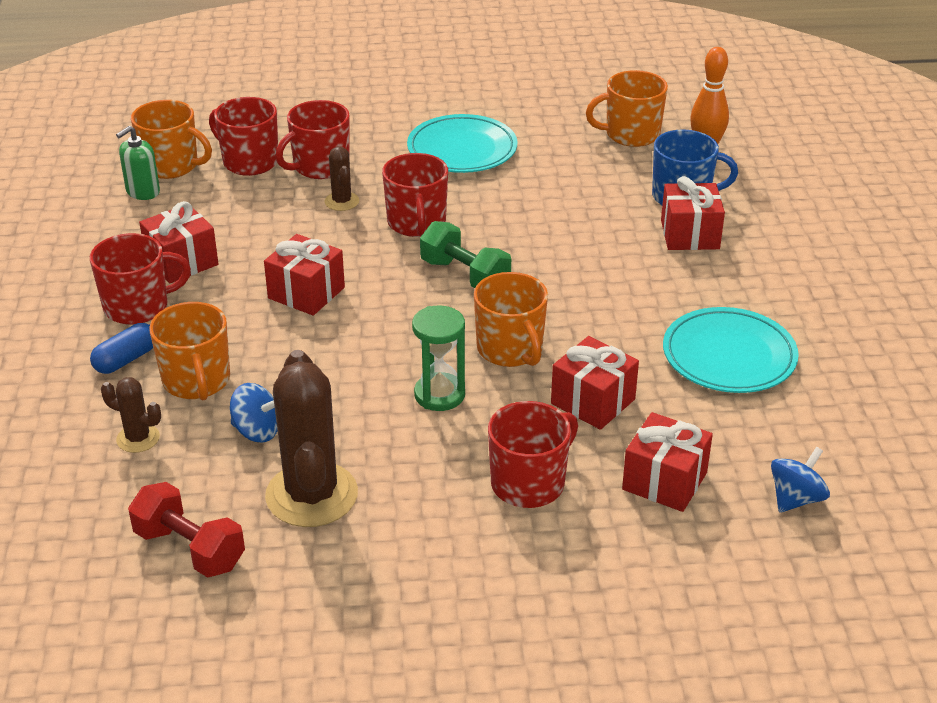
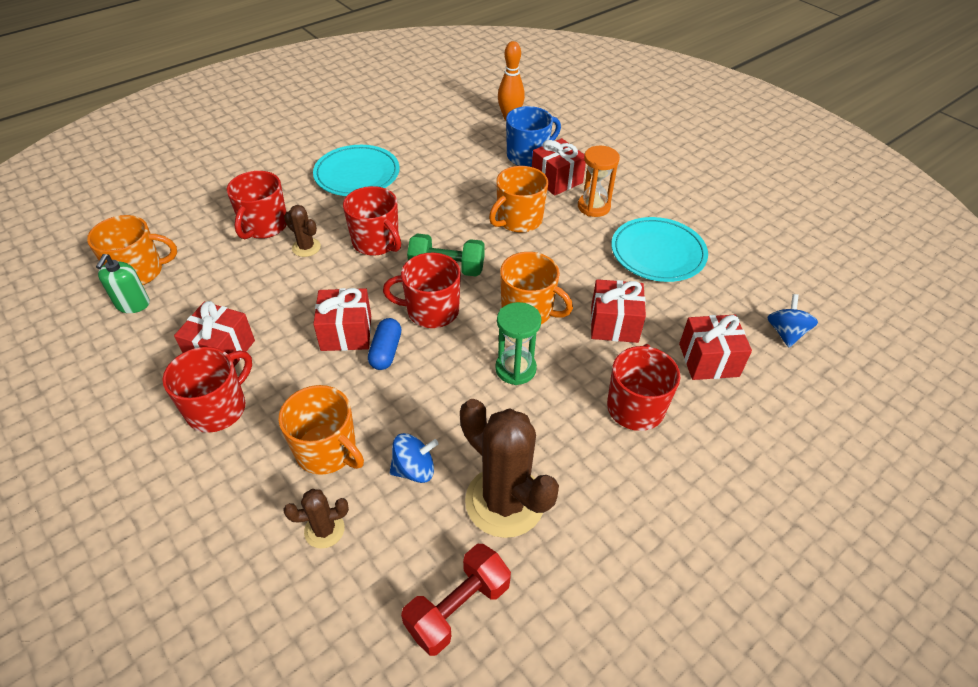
camera: 35 degrees left, 10 degrees up
blue capsule [90,323,153,374] -> blue capsule moved to [368,318,402,370]
red dumbbell [128,482,245,577] -> red dumbbell turned 45 degrees counterclockwise [401,544,511,656]
red mug [209,97,278,176] -> red mug moved to [383,253,461,328]
orange mug [586,70,668,147] -> orange mug moved to [489,166,548,233]
none -> orange hourglass [578,146,620,217]

